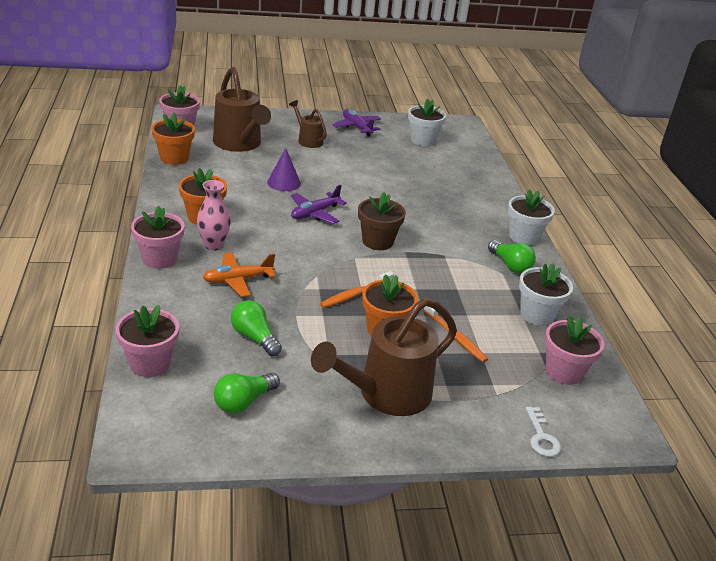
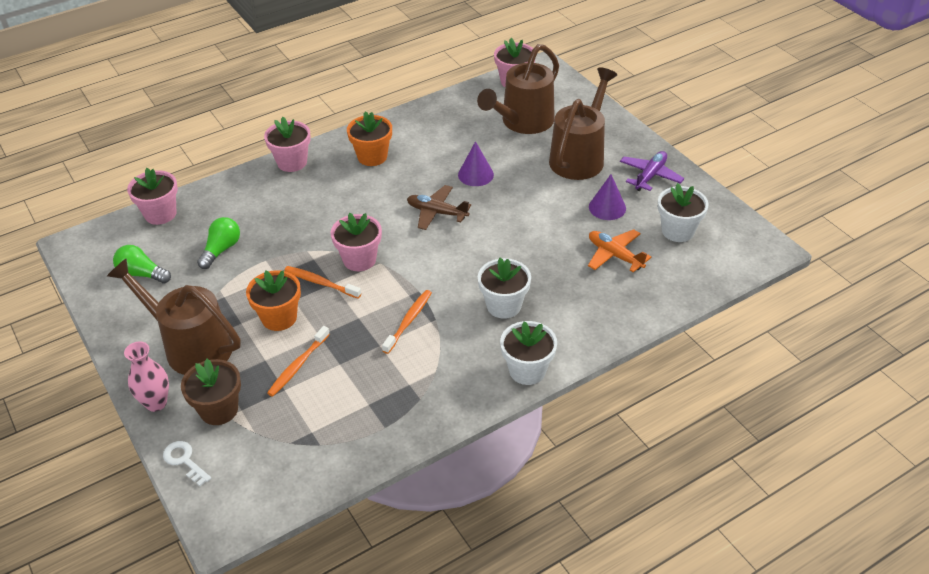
camera: 70 degrees right, 10 degrees up
orange flower pot [151,112,195,165] -> none
pink vase [197,180,231,251] -> pink vase moved to [124,341,169,412]
orange plane [203,252,276,297] -> orange plane moved to [588,229,652,272]
brown watering can [289,100,327,148] -> brown watering can [549,67,618,180], size x1.88
purple plane [291,185,347,224] -> brown plane [407,185,471,230]
brown flower pot [358,192,406,250] -> brown flower pot moved to [181,359,241,425]
green light bulb [488,240,536,273] -> none
white flower pot [519,263,573,326] -> white flower pot moved to [478,258,531,319]
white key [526,407,561,457] -> white key turned 75 degrees clockwise [163,441,211,486]
pink flower pot [545,315,604,385] -> pink flower pot moved to [331,213,382,271]
none -> orange toothbrush [382,290,432,354]
none -> purple cone [589,174,626,220]

